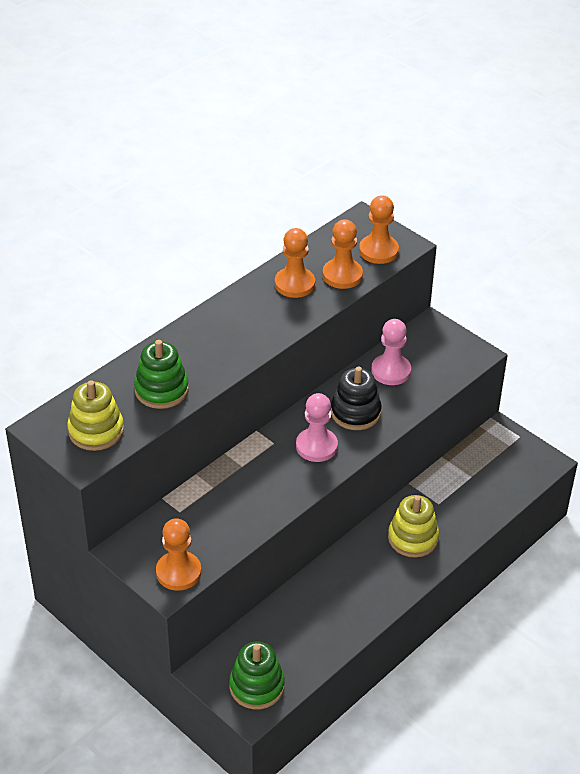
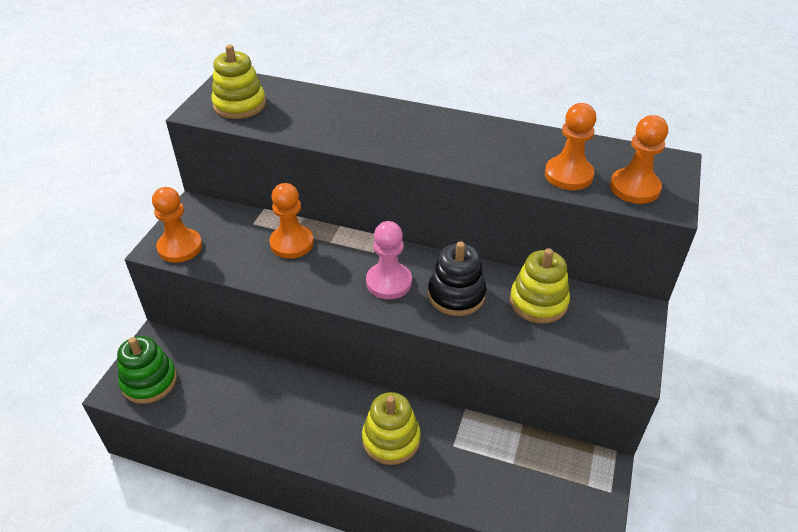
camera: 65 degrees right, 0 degrees up
green stacking toy [134,340,189,409] -> none
orange pawn [275,228,315,298] -> orange pawn moved to [269,183,314,259]
pink pawn [371,319,411,385] -> yellow stacking toy [510,248,570,324]

